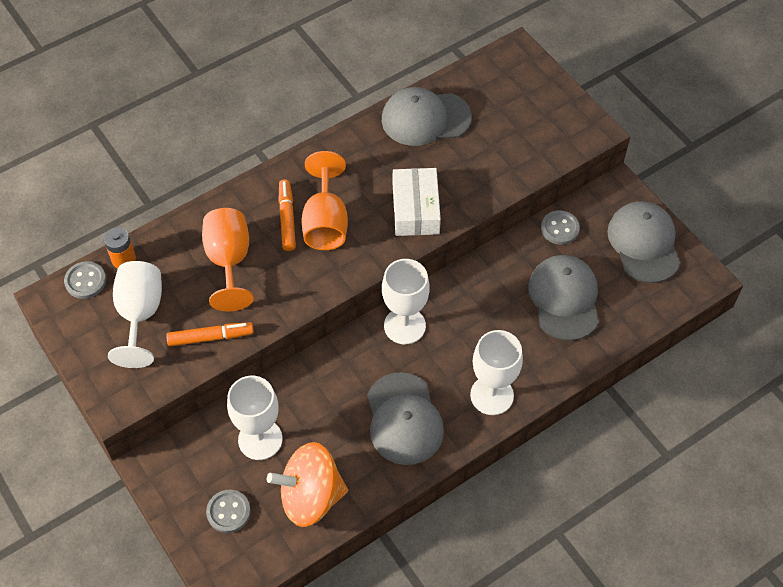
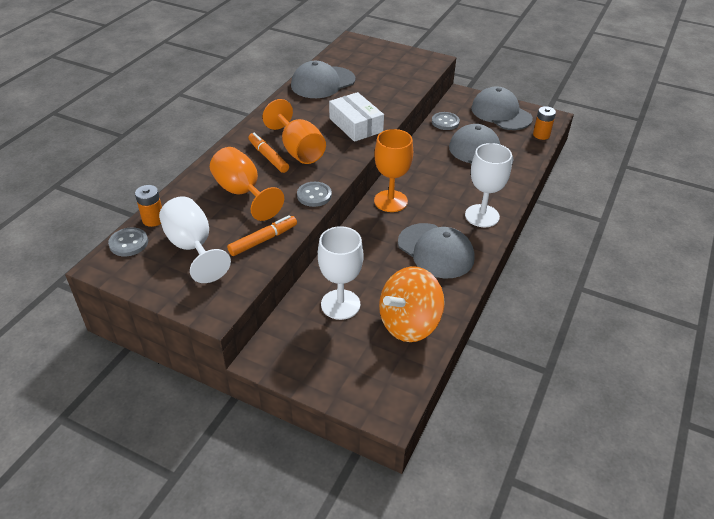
camera: 30 degrees left, 15 degrees down
grey button [206,490,251,533] -> grey button moved to [297,182,332,207]
white goblet [382,259,430,344] -> orange goblet [374,129,413,212]
none -> orange battery [533,106,556,140]

